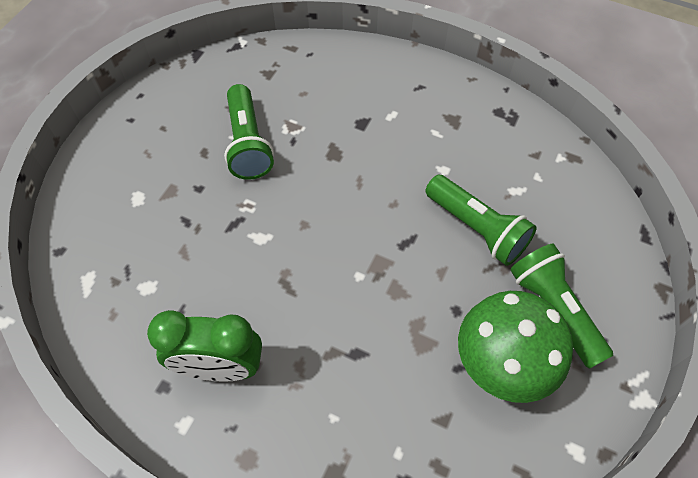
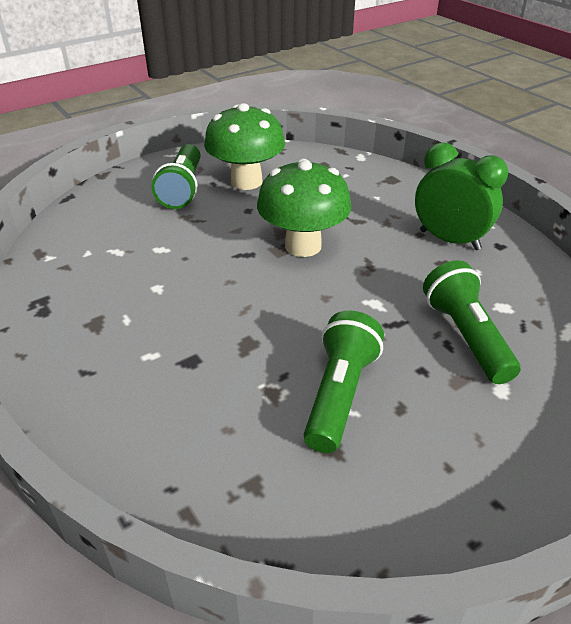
camera: 150 degrees left, 20 degrees down
green flashlight [425,175,537,266] -> green flashlight moved to [423,260,520,384]
none -> green mushroom [257,159,352,257]

